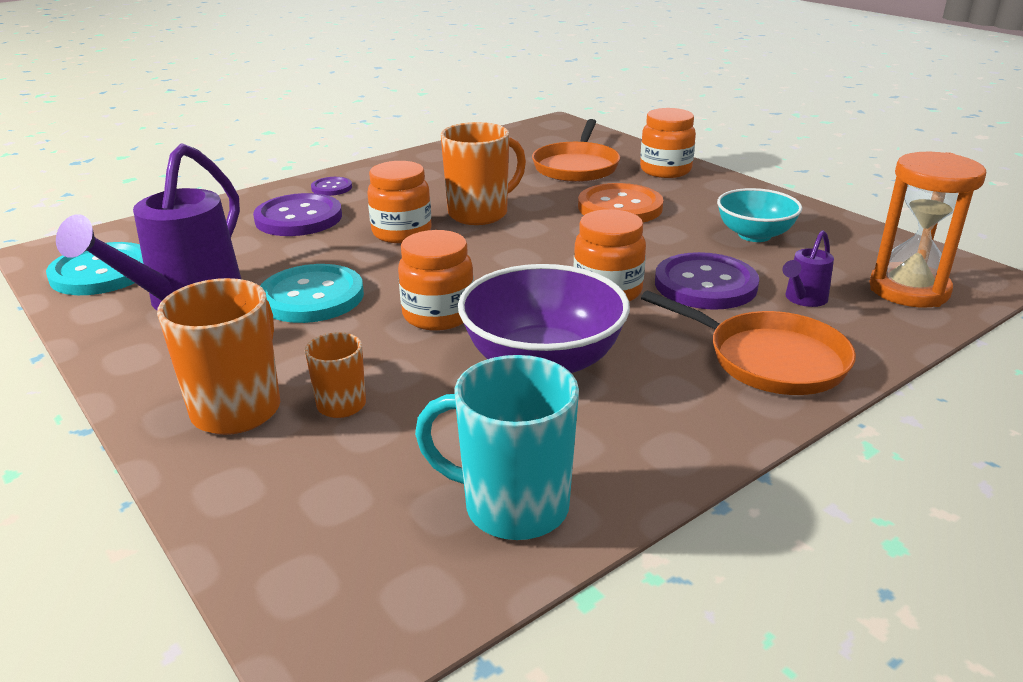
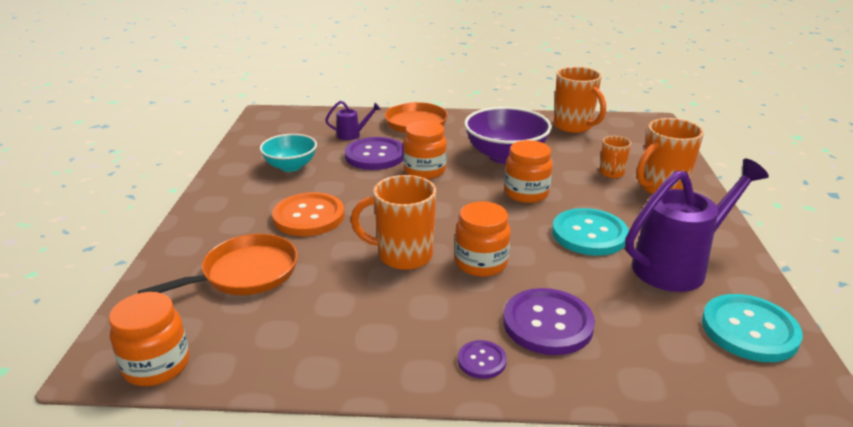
camera: 140 degrees left, 0 degrees up
turquoise mug [415,355,579,540] -> orange mug [554,67,606,133]
orange jar [640,108,696,178] -> orange jar moved to [109,292,189,386]
orange hourglass [869,152,986,308] -> none

